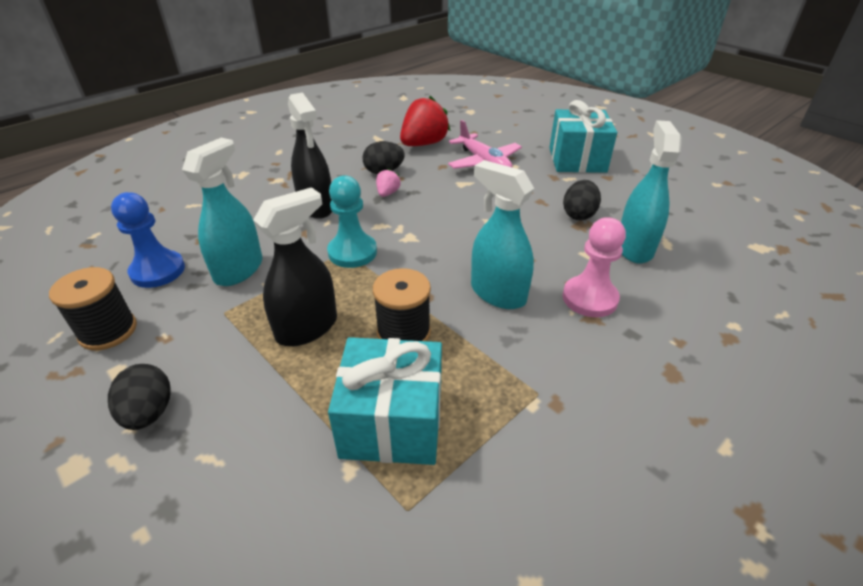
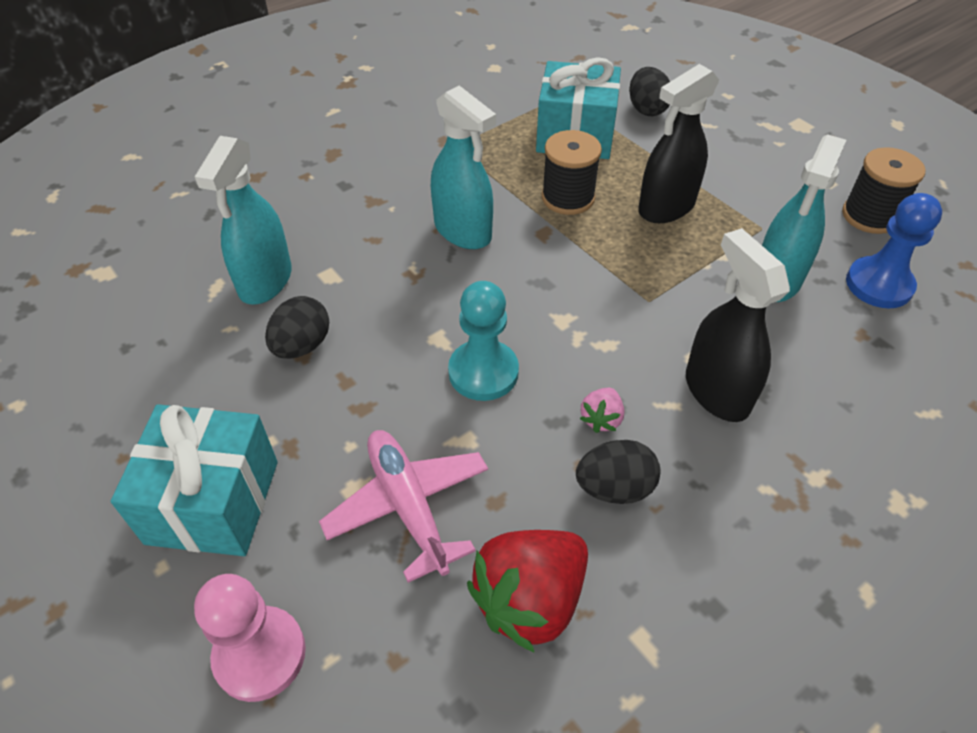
camera: 175 degrees left, 10 degrees up
black egg [108,364,171,430] -> black egg moved to [629,67,670,116]
turquoise pawn [327,175,377,268] -> turquoise pawn moved to [448,281,519,401]
pink pawn [563,217,626,317] -> pink pawn moved to [194,574,306,702]

